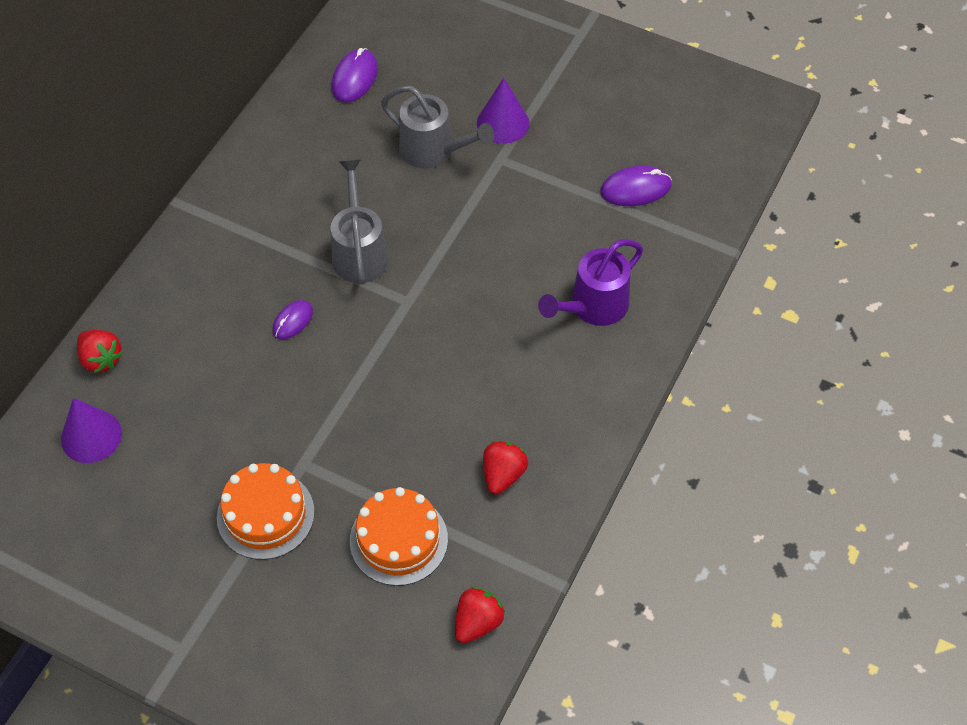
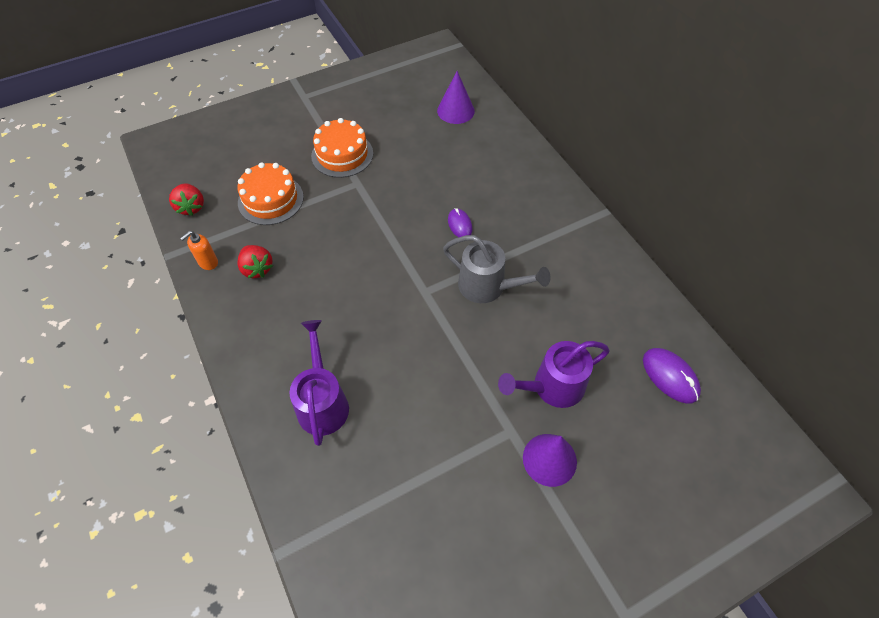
camera: 125 degrees right, 0 degrees up
red strawberry [77,330,123,373] -> none
grey watering can [381,86,494,168] -> purple watering can [498,341,610,408]
purple mouse [600,166,672,206] -> none
none -> orange soap dispenser [180,231,218,270]

